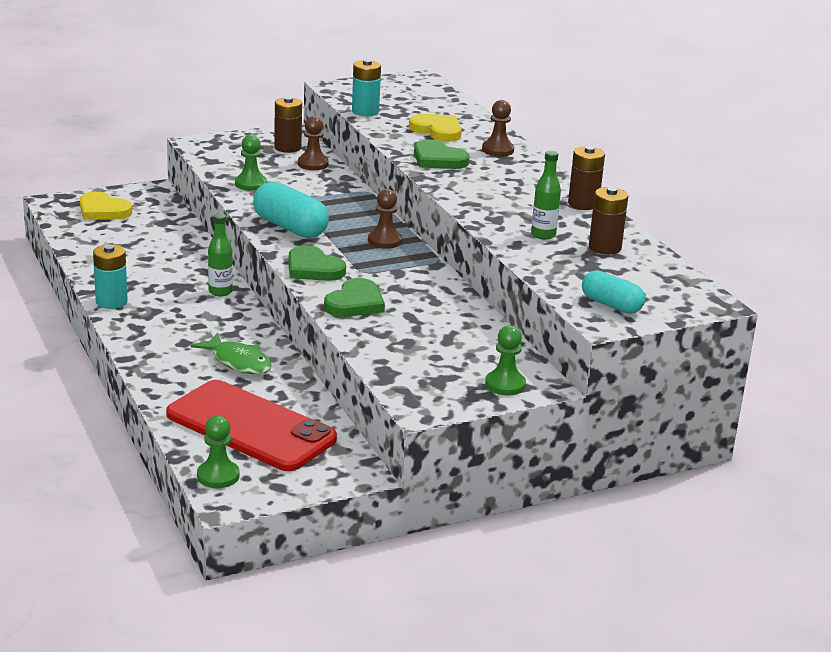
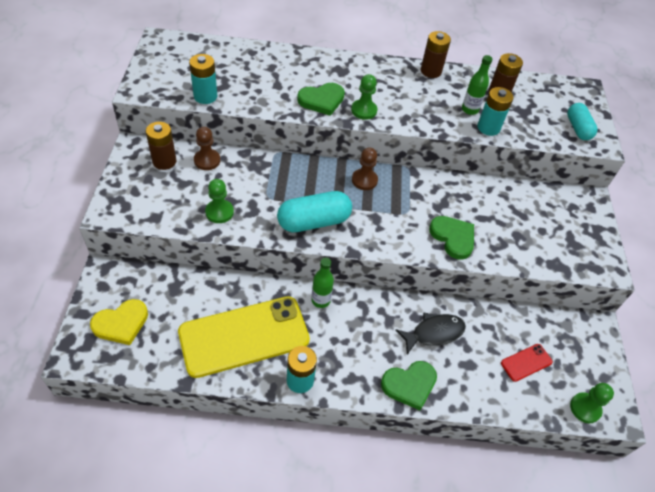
camera: 65 degrees left, 25 degrees up
red phone [166,380,337,471] -> red phone [501,344,553,382], size x0.41
green fish [191,333,272,374] -> black fish [395,312,466,355]
green heart [289,245,346,281] -> green heart moved to [381,361,437,411]
yellow heart [409,114,462,142] -> none
brown pawn [482,100,514,157] -> none
green pawn [485,325,526,395] -> green pawn moved to [351,74,377,120]
turquoise capsule [582,270,645,314] -> turquoise capsule turned 75 degrees counterclockwise [567,103,597,140]
none -> yellow phone [178,296,310,378]
none -> turquoise battery [477,87,514,136]

